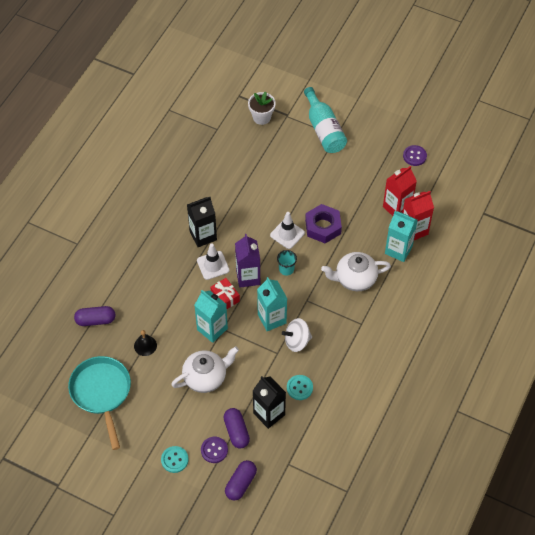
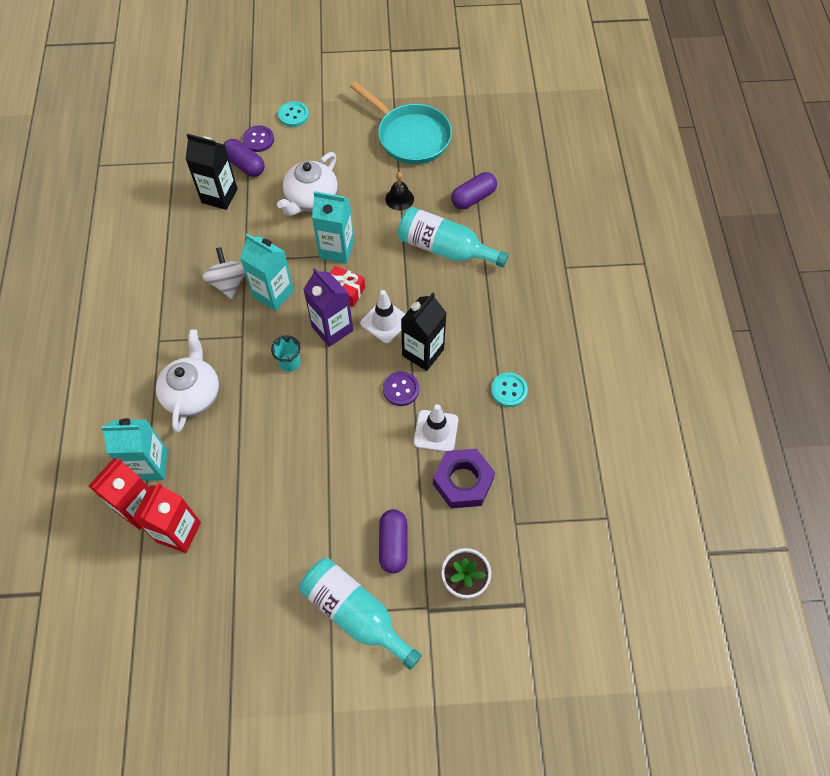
camera: 150 degrees right, 5 degrees up
purple capsule [225,460,257,501] -> purple capsule moved to [379,509,407,573]
white traffic cone [270,212,305,249] -> white traffic cone moved to [414,404,458,452]
white spinning top [282,318,312,352] -> white spinning top turned 60 degrees counterclockwise [203,247,245,299]
turquoise button [287,375,313,400] -> turquoise button moved to [491,372,528,407]
purple nut [305,204,342,244] -> purple nut moved to [433,449,495,508]
white teapot [321,252,391,291] -> white teapot turned 45 degrees counterclockwise [156,329,219,432]
purple button [403,145,427,166] -> purple button moved to [383,371,419,406]
none -> turquoise bottle [398,207,509,268]

